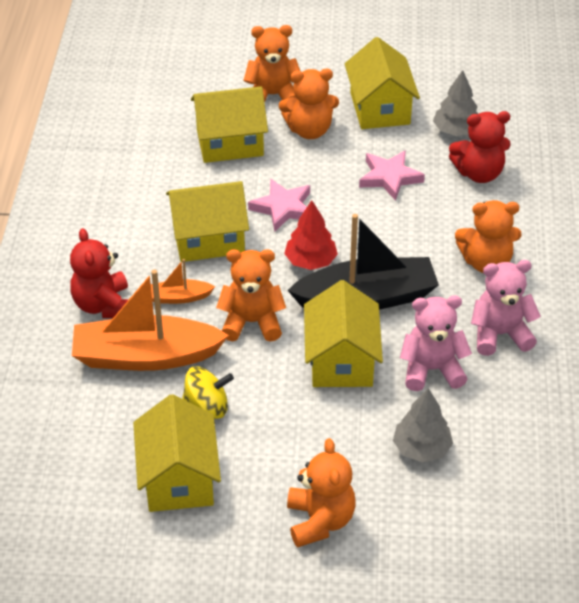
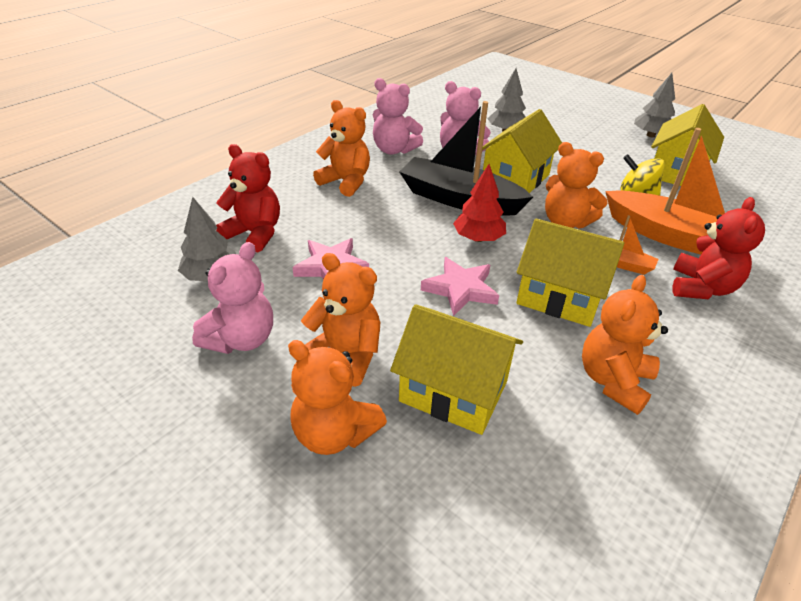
camera: 145 degrees left, 5 degrees down
orange teddy bear [287,438,355,547] -> orange teddy bear moved to [582,275,668,415]
yellow house [345,37,420,129] -> pink teddy bear [192,242,273,354]
none -> grey tree [634,73,675,137]

